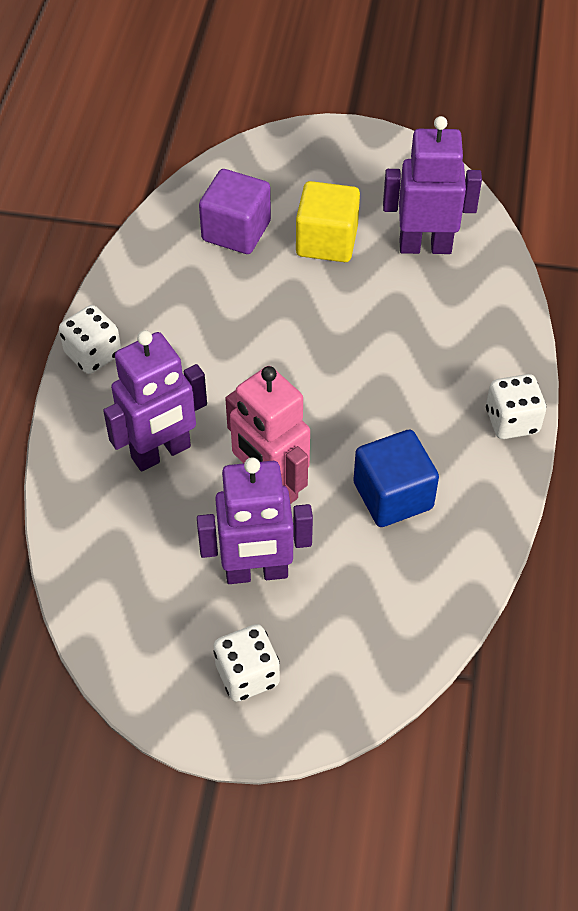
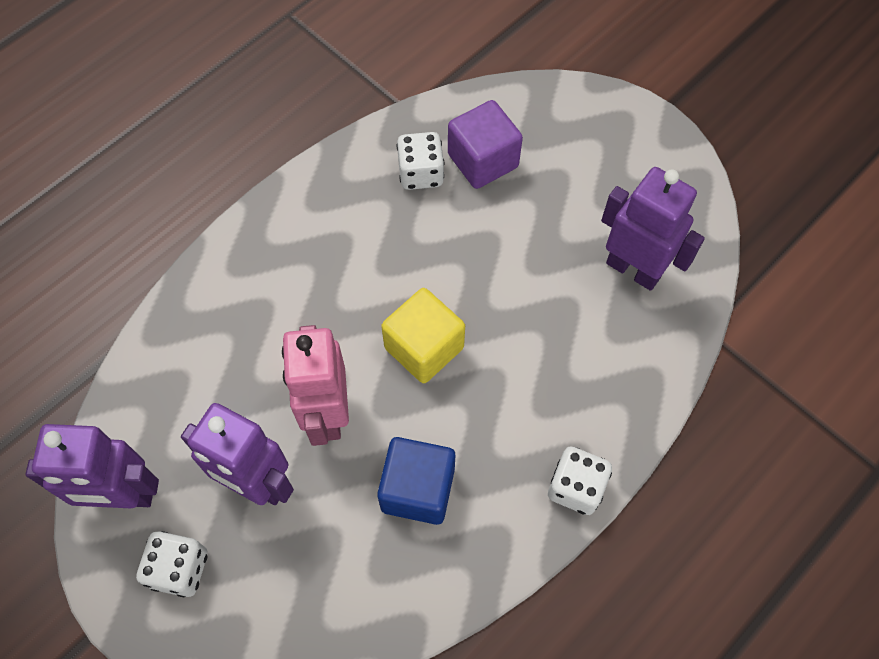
camera: 35 degrees right, 10 degrees up
white dice [59,305,121,374] -> white dice moved to [397,132,444,190]
purple robot [103,330,207,472] -> purple robot moved to [25,424,159,508]
yellow cube [296,181,360,262] -> yellow cube moved to [381,288,465,383]

